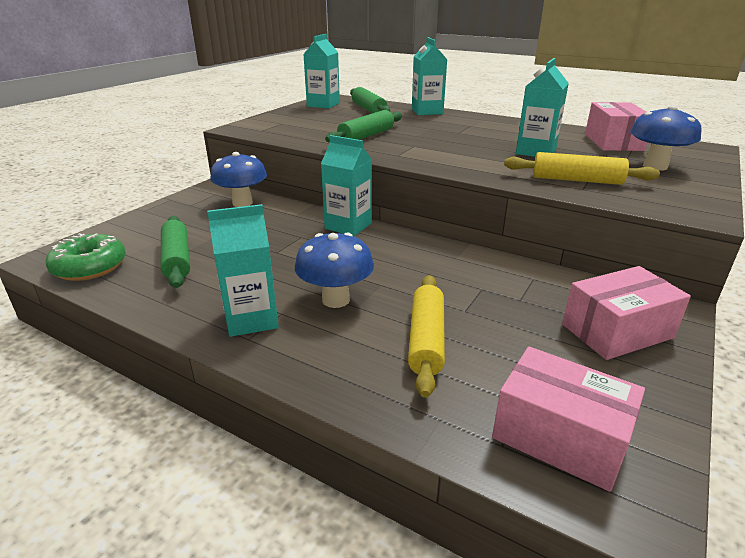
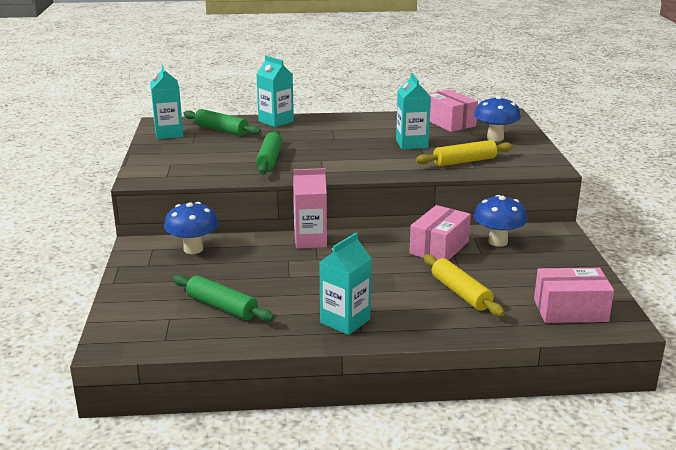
camera: 35 degrees left, 5 degrees down
green donut [45,233,126,281] -> none
blue mushroom [295,232,374,308] -> blue mushroom moved to [474,195,527,247]
turquoise carton [321,135,372,236] -> pink carton [293,168,327,249]
pink box [562,266,691,360] -> pink box moved to [409,205,471,260]

